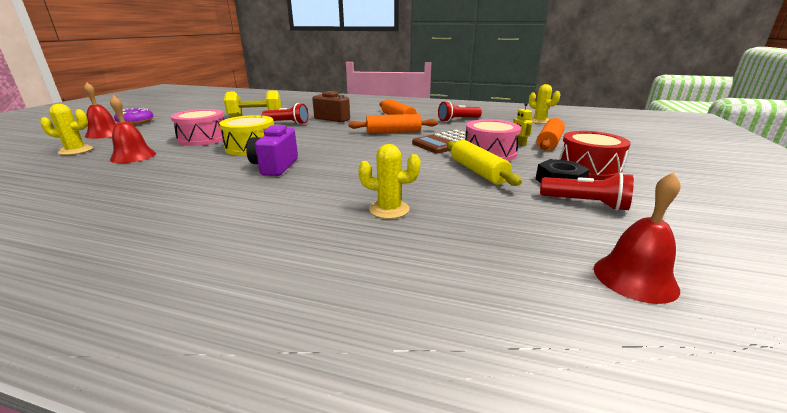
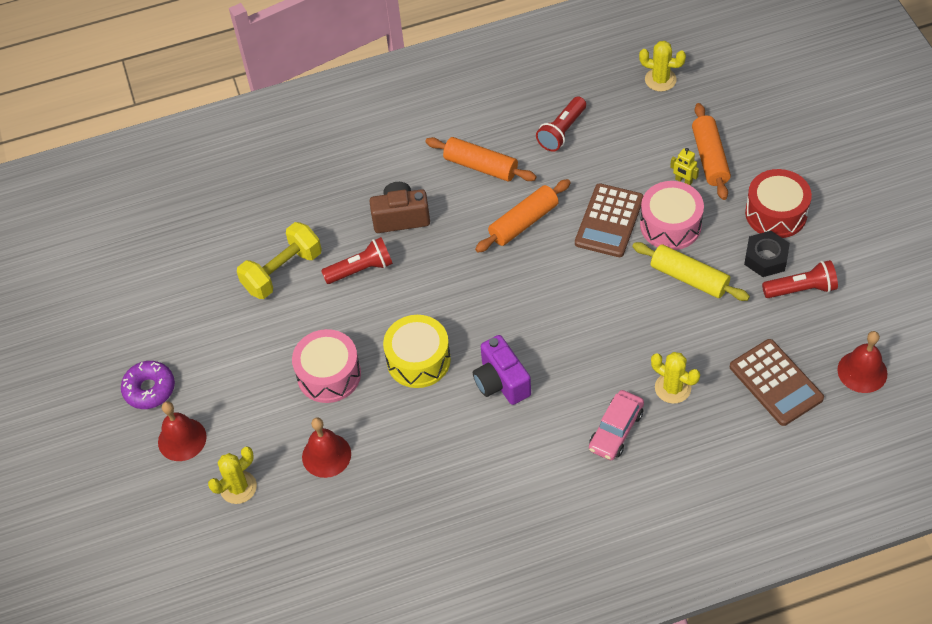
camera: 30 degrees left, 30 degrees up
yellow cactus [358,144,421,219] -> yellow cactus turned 60 degrees clockwise [651,352,700,404]
none -> pink car [589,390,644,460]
none -> brown calculator [730,339,824,426]

